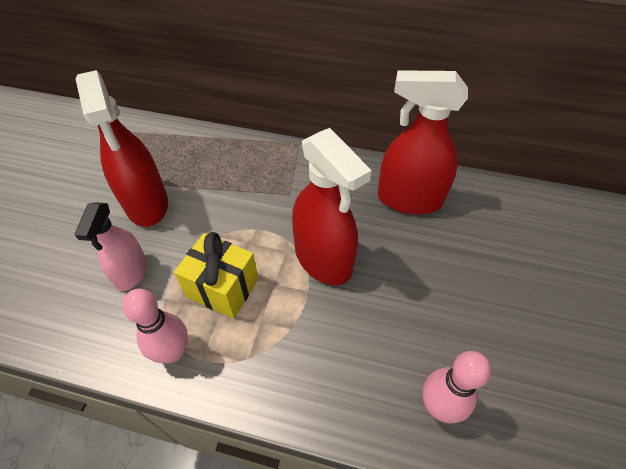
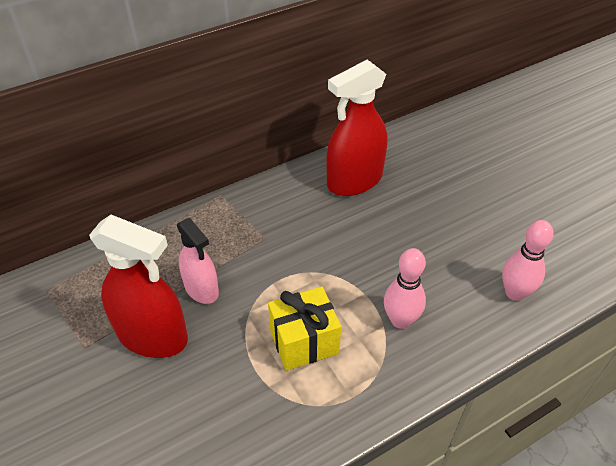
camera: 45 degrees left, 5 degrees down
pink spray bottle [75,202,147,291] -> pink spray bottle moved to [177,218,219,304]
pink bowling pin [122,289,188,363] -> pink bowling pin moved to [384,248,426,329]
red spray bottle [292,128,372,286] -> none

